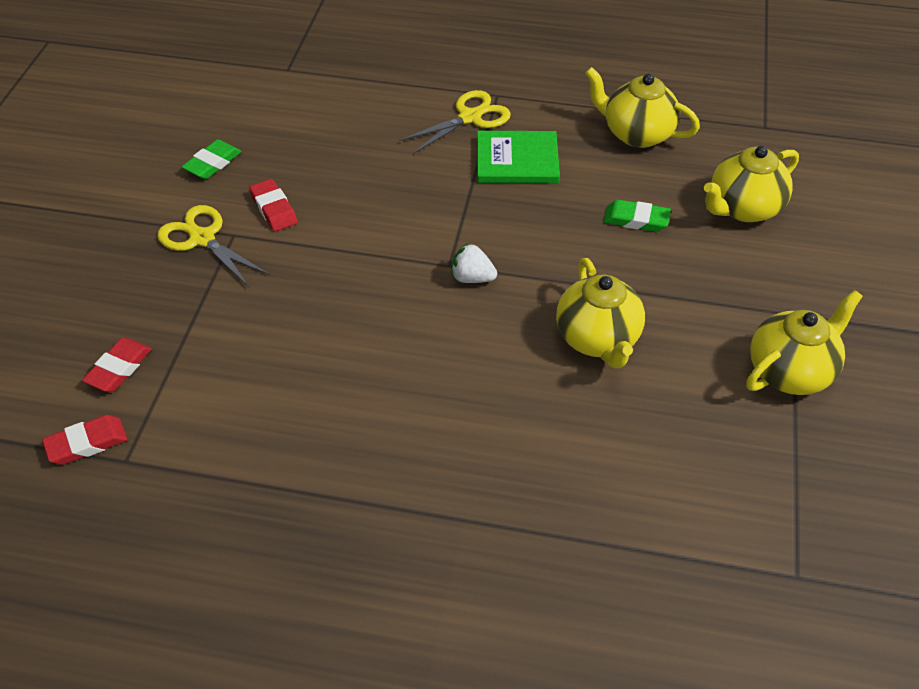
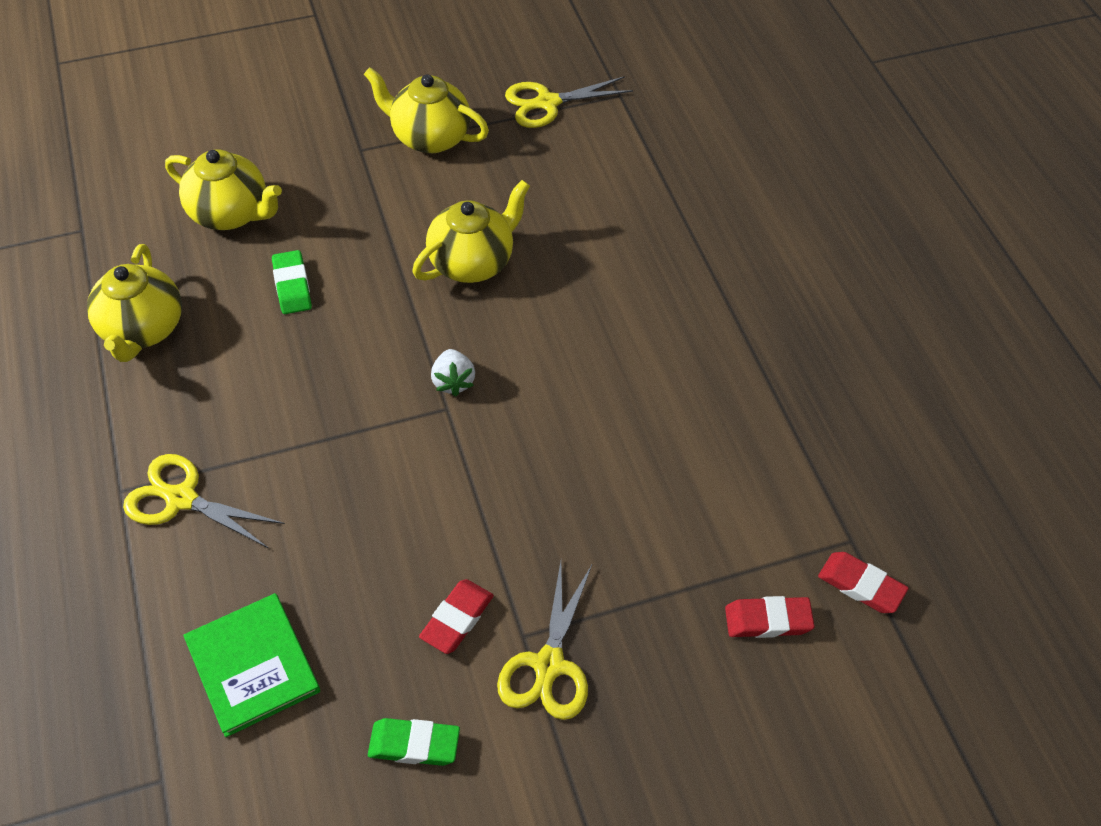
camera: 120 degrees left, 5 degrees up
green book [477,131,560,183] -> green book moved to [183,593,320,737]
none -> yellow scissors [505,76,633,128]

